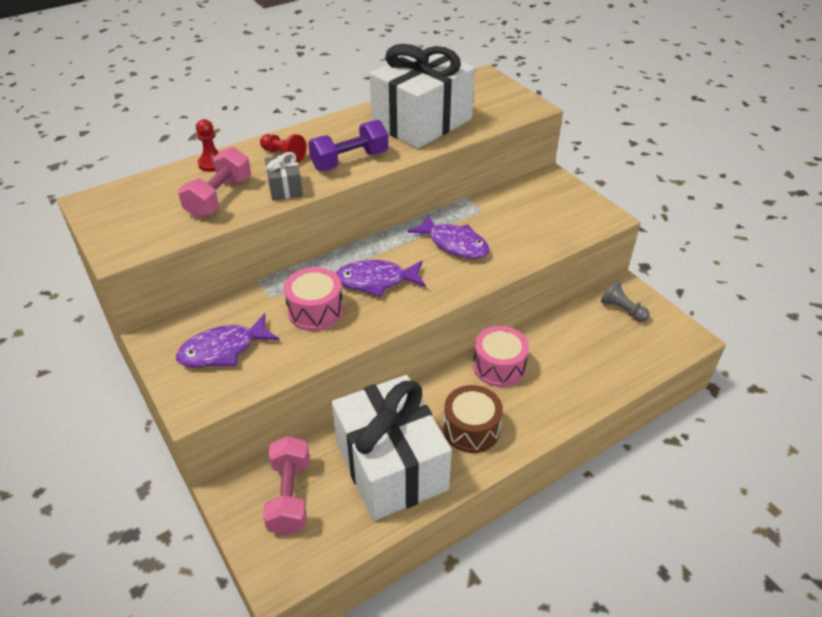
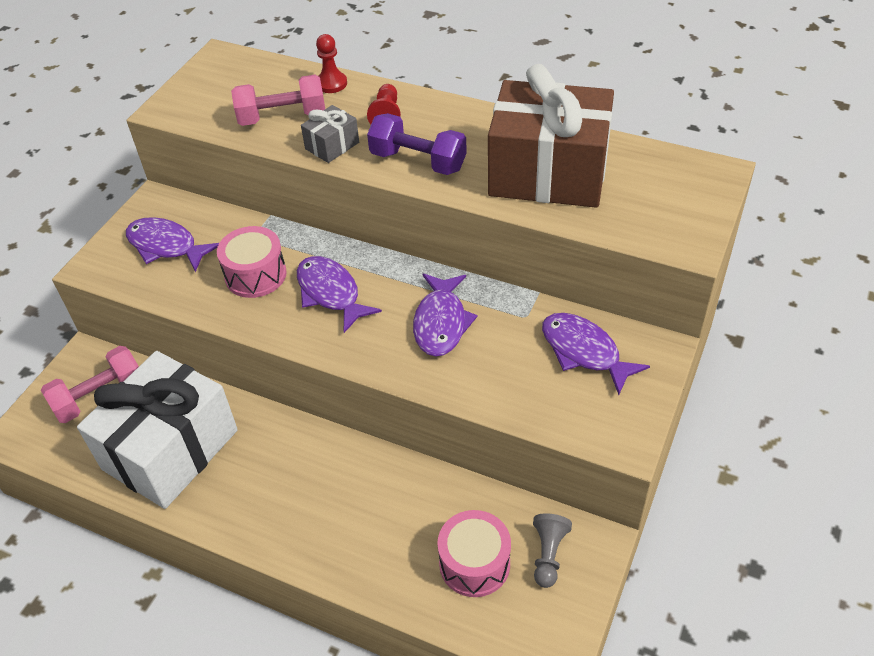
camera: 60 degrees right, 5 degrees up
white gift [370,44,475,149] -> brown gift [488,64,614,208]
brown drum [443,385,503,453] -> none
pink drum [473,326,529,387] -> pink drum moved to [437,510,511,597]
none -> purple fish [542,313,650,395]

